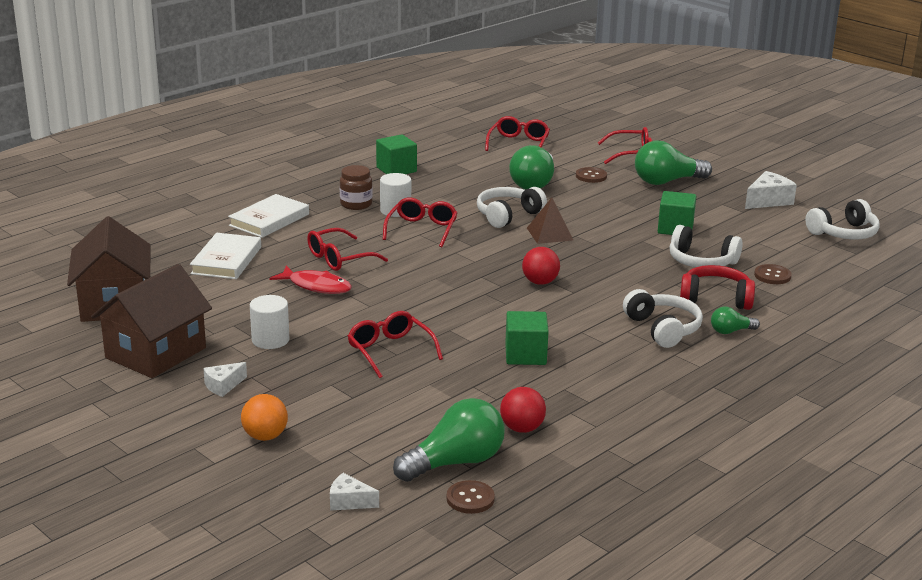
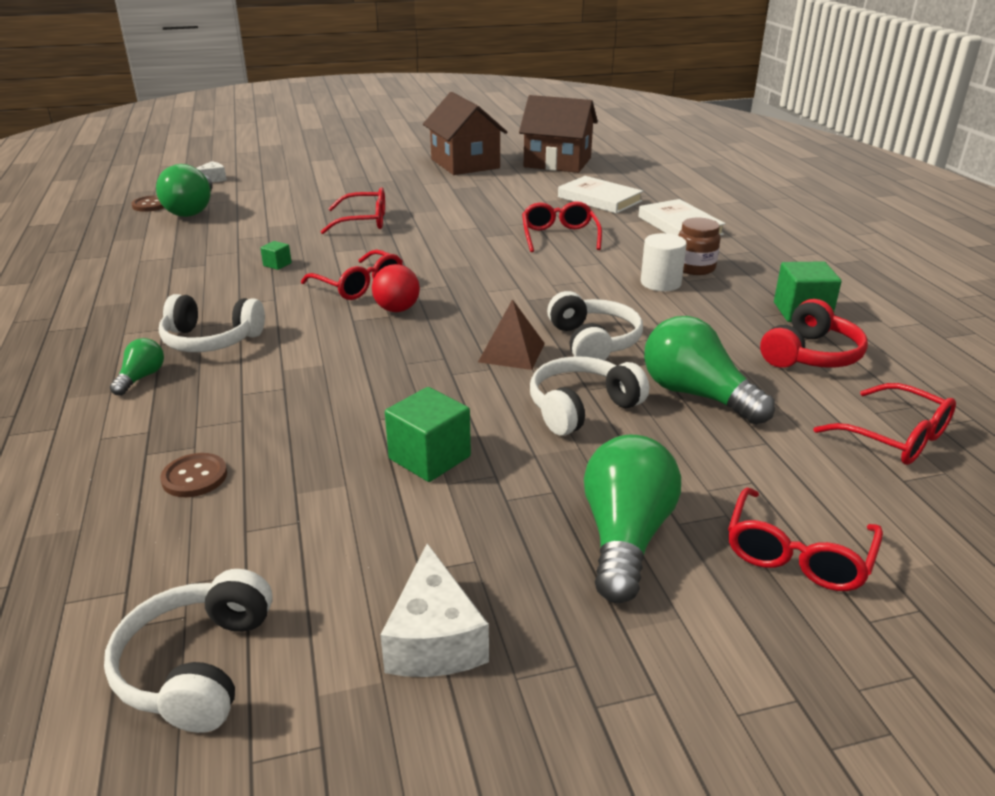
camera: 120 degrees right, 5 degrees up
white cheese [203,362,247,397] -> none
orange ball [241,394,288,441] -> none
white cylinder [250,295,289,349] -> none
red fish [269,266,352,294] -> none
red glasses [383,198,458,247] -> red glasses moved to [301,250,403,300]
red ball [500,387,546,433] -> none
green cube [505,311,549,365] -> green cube [260,241,292,270], size x0.50
brown button [576,167,607,183] -> none
white headphones [670,225,743,267] -> white headphones moved to [530,356,649,436]
red headphones [680,265,755,310] -> red headphones moved to [760,299,868,368]

